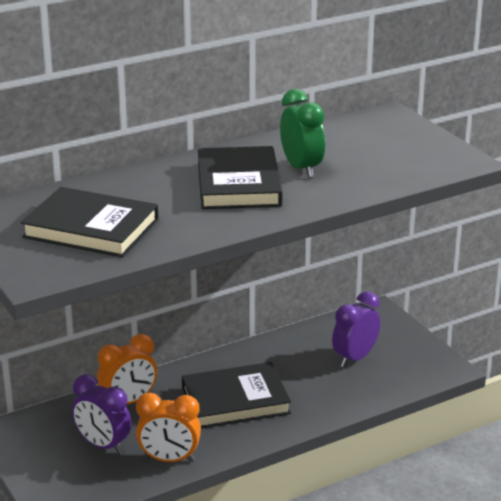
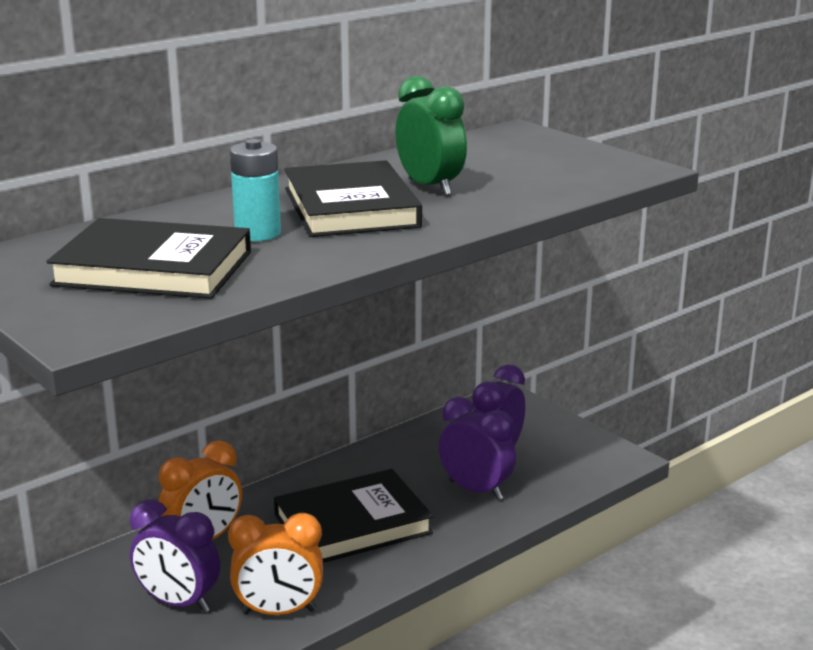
camera: 10 degrees left, 5 degrees down
none -> turquoise battery [230,139,281,241]
none -> purple clock [439,397,516,500]

